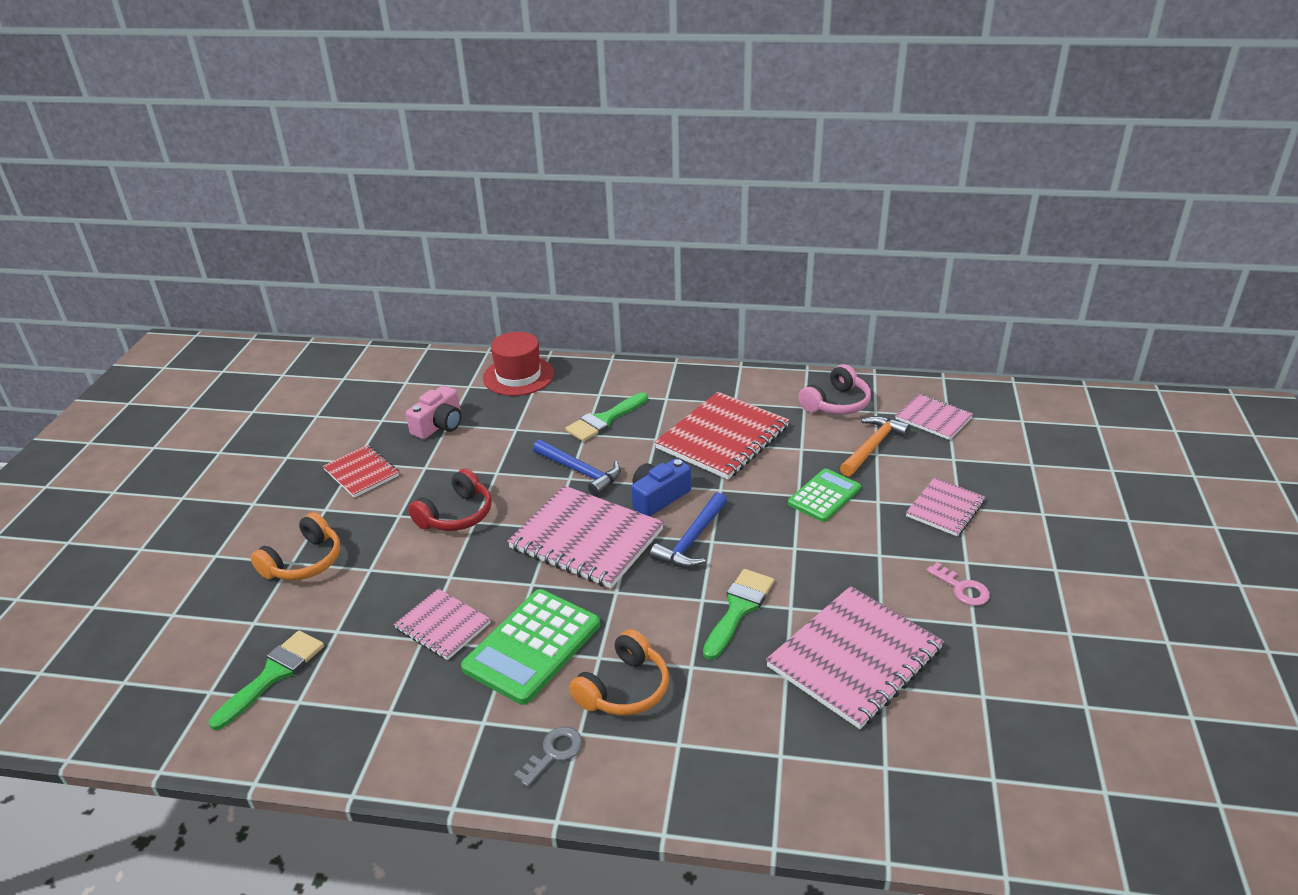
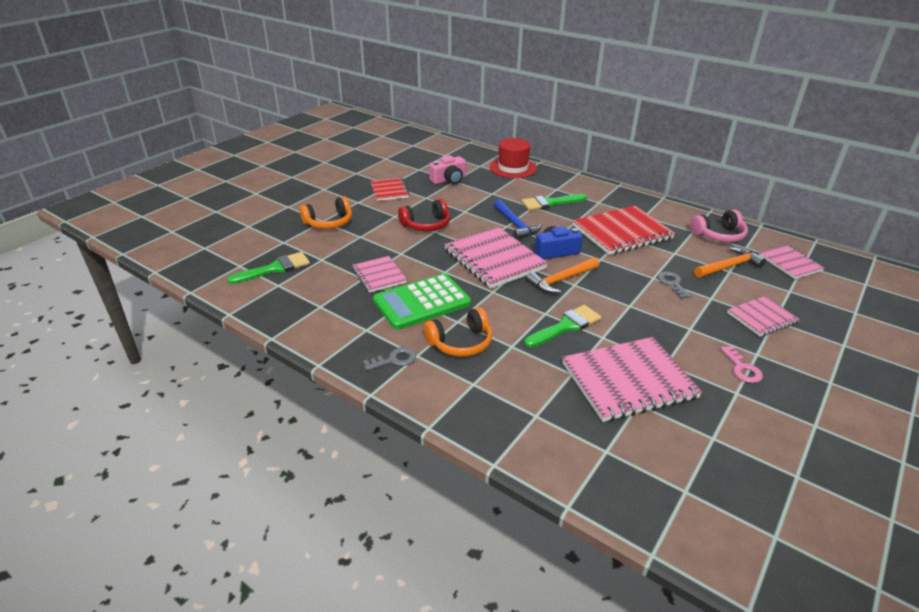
camera: 25 degrees right, 0 degrees up
blue hammer [650,492,727,568] -> orange hammer [526,257,599,294]
green calculator [788,468,861,522] -> grey key [658,271,691,299]

